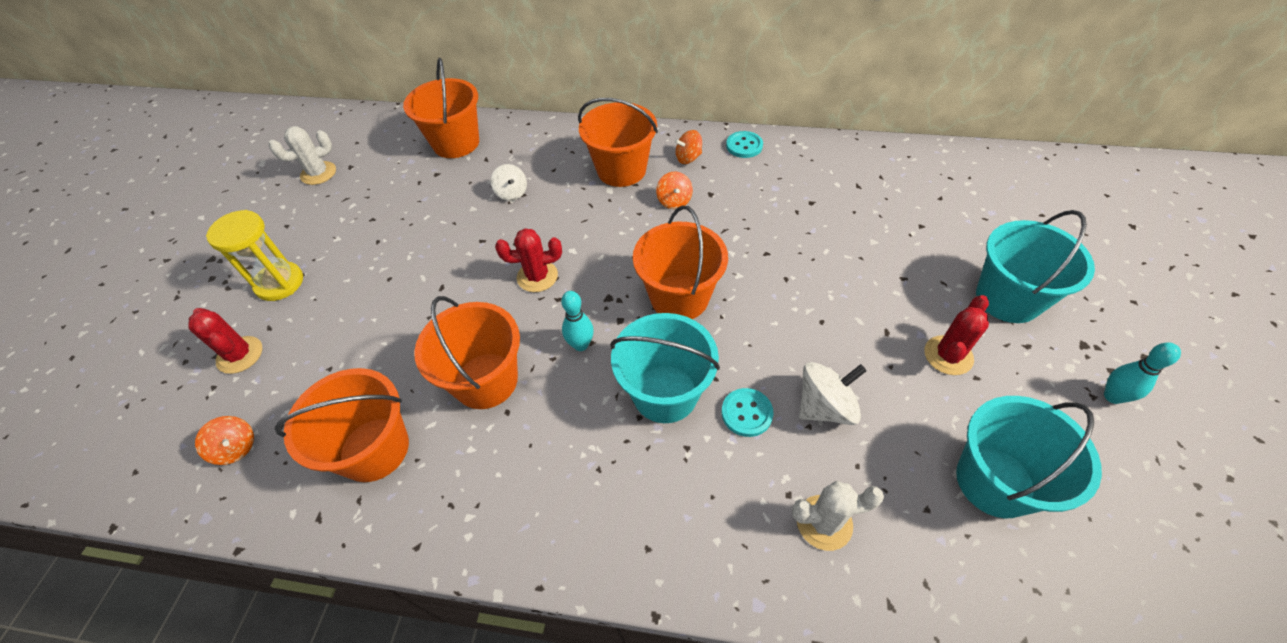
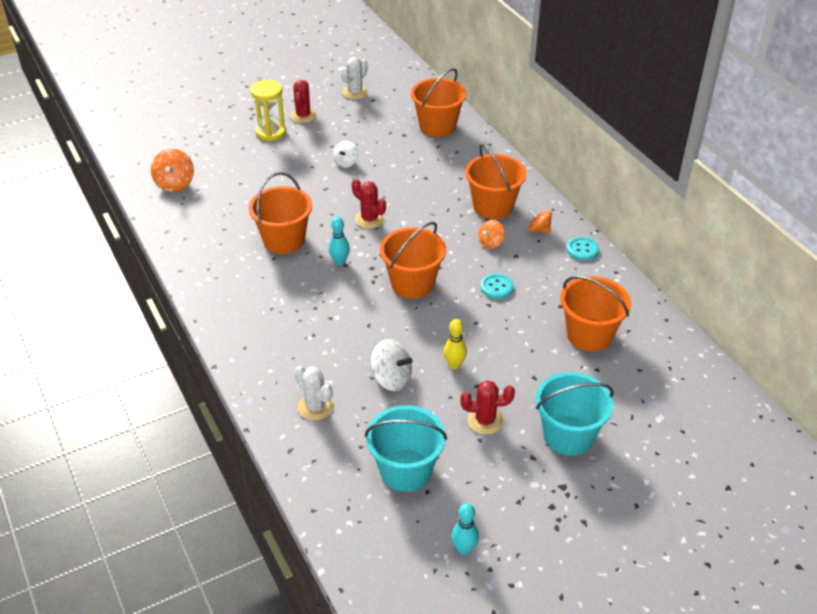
camera: 50 degrees right, 10 degrees down
red cactus [189,308,262,374] -> red cactus moved to [290,80,317,123]
orange spinning top [195,416,254,465] -> orange spinning top [151,149,194,192], size x1.56
white cactus [269,126,336,185] -> white cactus turned 75 degrees counterclockwise [341,57,368,99]
orange bucket [275,368,409,482] -> orange bucket moved to [560,276,631,352]
white spinning top [491,164,527,201] -> white spinning top moved to [333,141,358,168]
turquoise bucket [610,313,720,423] -> none
turquoise button [722,388,774,437] -> turquoise button moved to [481,273,514,299]
turquoise bowling pin [1104,343,1181,404] -> turquoise bowling pin moved to [451,503,479,555]
none -> yellow bowling pin [444,319,467,369]

